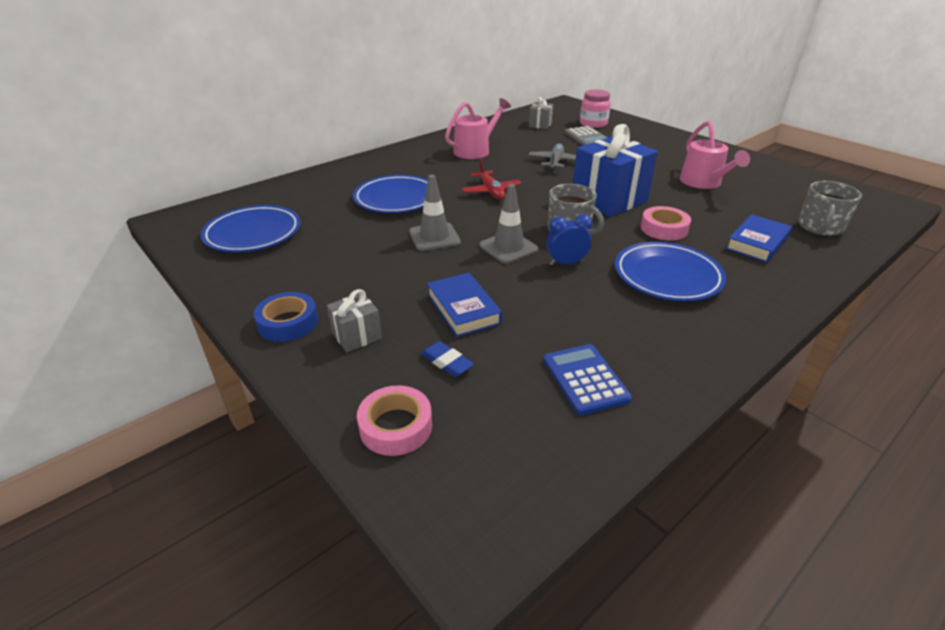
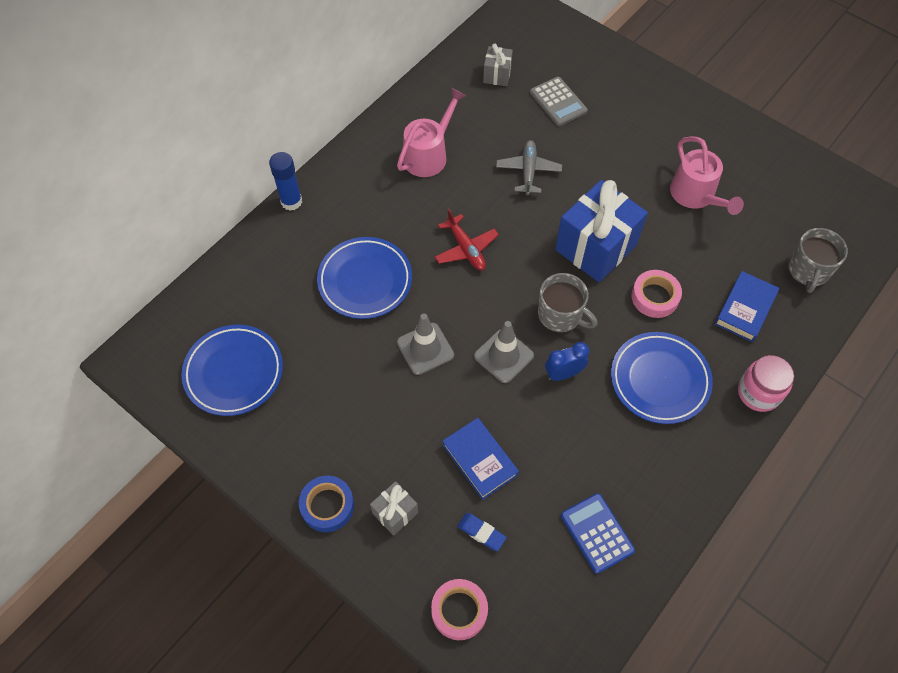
camera: 10 degrees left, 25 degrees up
pink jar [580,89,611,128] -> pink jar moved to [738,355,794,412]
none -> blue glue stick [269,152,302,211]

